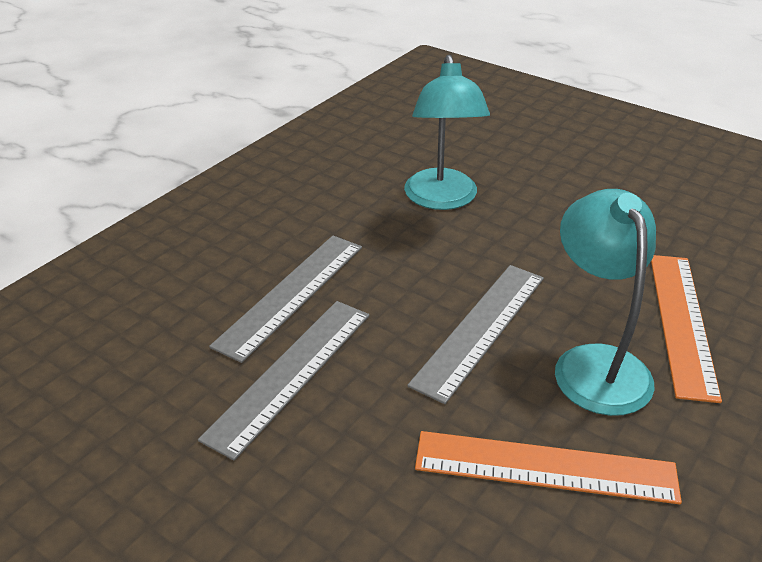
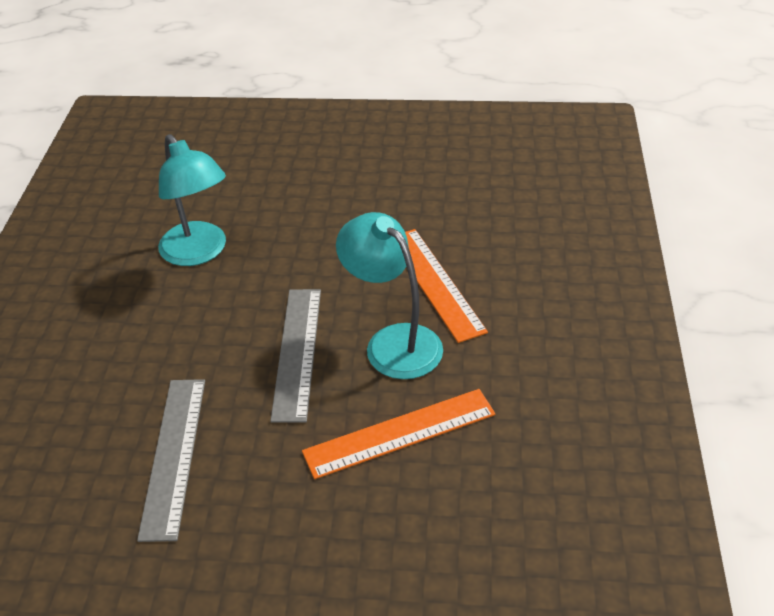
camera: 30 degrees left, 5 degrees up
grey ruler [209,236,362,363] -> none

